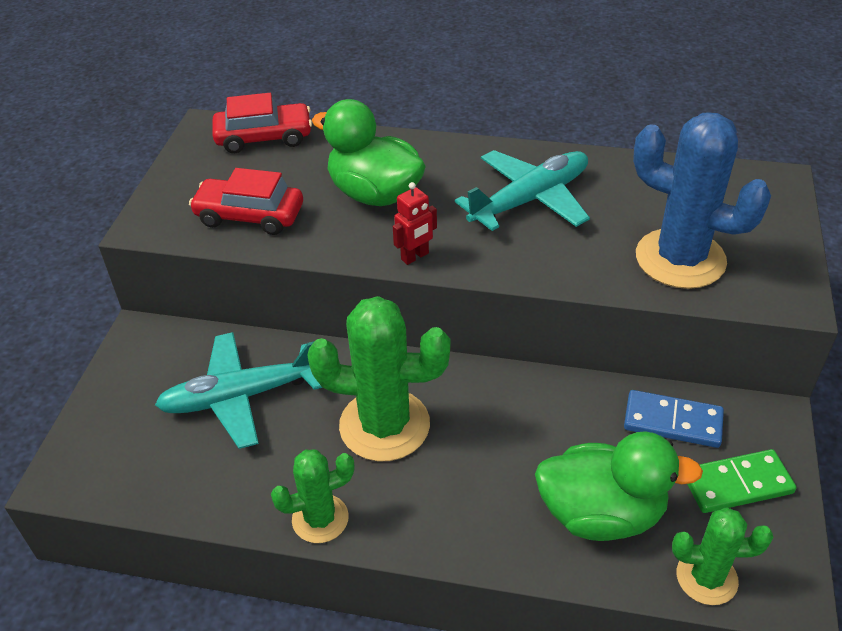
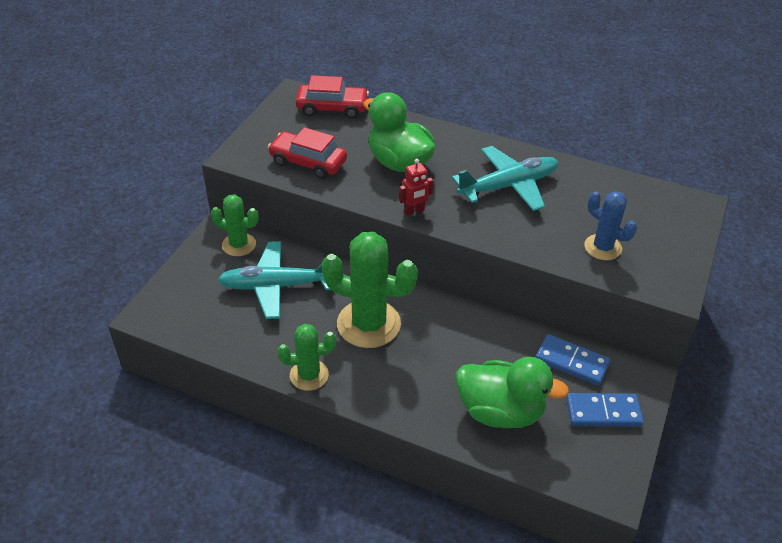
camera: 10 degrees right, 0 degrees up
blue cactus [633,113,771,289] -> blue cactus [584,191,637,260], size x0.58
green cactus [672,508,773,605] -> green cactus moved to [211,194,259,256]
green domino [687,449,796,513] -> blue domino [566,393,644,427]

